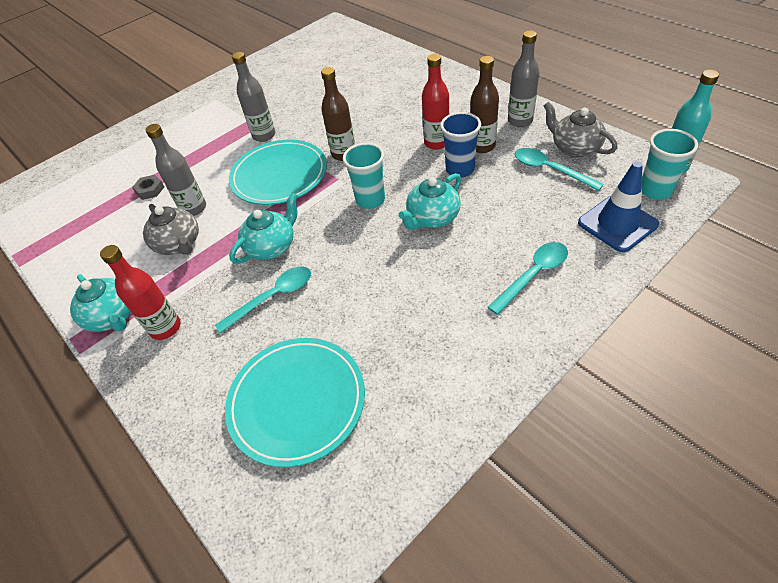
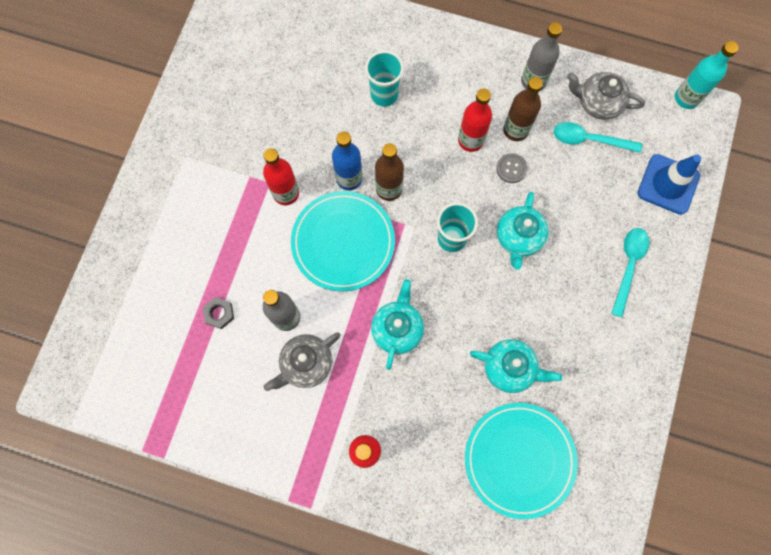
camera: 35 degrees left, 25 degrees up
turquoise teapot [70,274,131,332] -> turquoise teapot moved to [470,339,562,393]
grey teapot [143,204,199,255] -> grey teapot turned 120 degrees clockwise [263,333,340,391]
turquoise spoon [215,266,311,333] -> none
grey bottle [232,52,275,142] -> red bottle [263,148,299,205]
blue cup [440,112,481,178] -> grey button [496,153,527,183]
turquoise cup [642,129,698,200] -> turquoise cup moved to [365,50,404,107]
none -> blue bottle [332,132,362,190]

